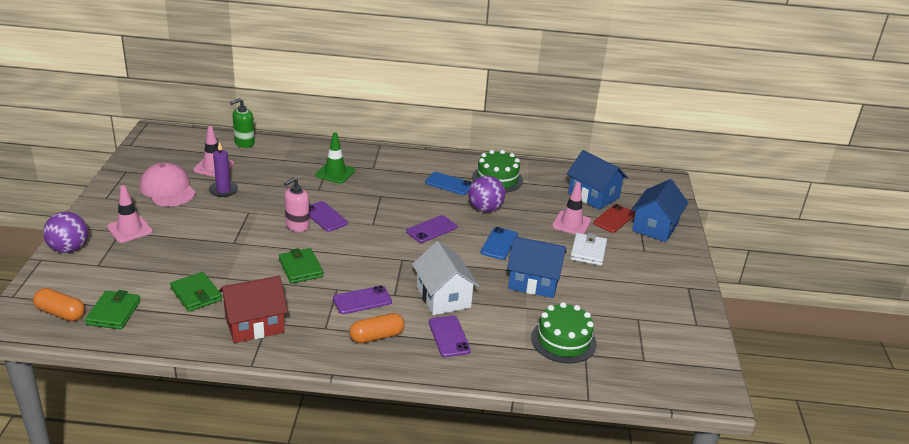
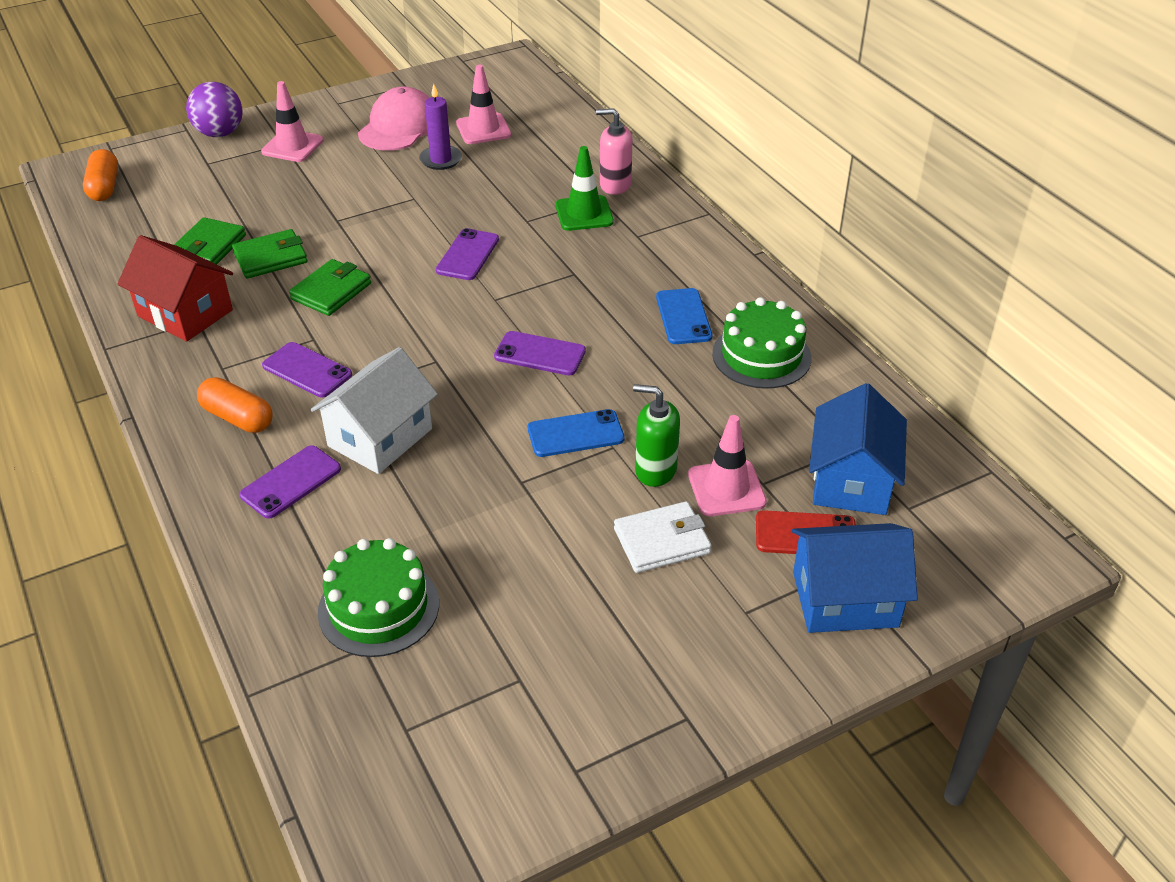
camera: 60 degrees right, 10 degrees up
green wallet [85,290,141,330] -> green wallet moved to [232,229,307,278]
green soap dispenser [230,98,255,148] -> green soap dispenser moved to [633,384,680,487]
pink soap dispenser [284,177,310,232] -> pink soap dispenser moved to [596,108,632,195]
purple ball [468,175,505,212] -> none
blue house [507,236,566,298] -> none

